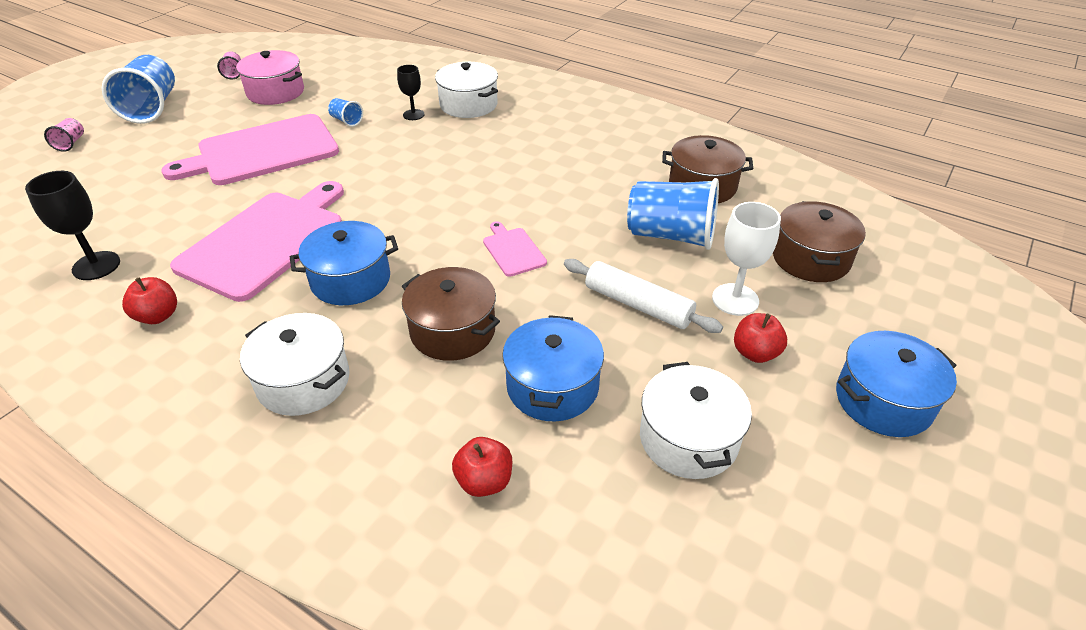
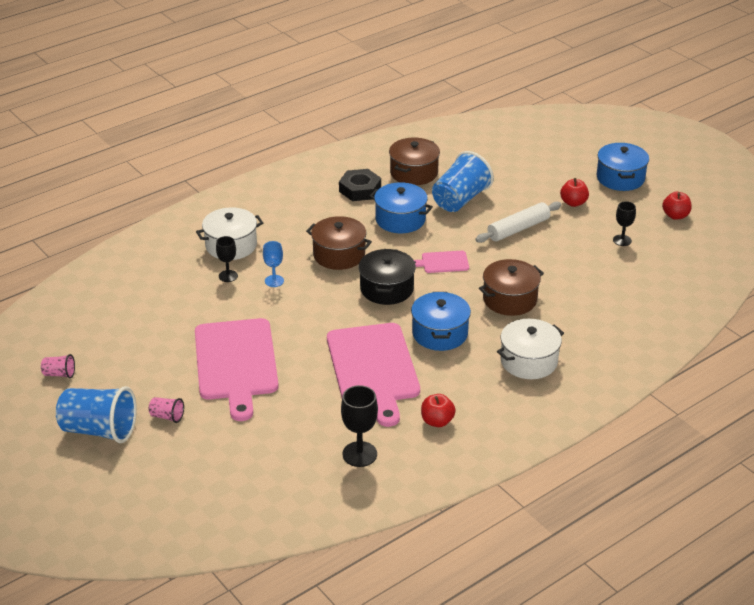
camera: 70 degrees left, 5 degrees down
pink cup [44,118,84,152] -> pink cup moved to [148,397,184,423]
pink cutting board [170,181,344,302] -> pink cutting board turned 150 degrees counterclockwise [327,323,420,427]
pink pot [236,50,304,105] -> none
blue cup [328,98,363,127] -> none
red apple [452,437,512,497] -> red apple moved to [662,192,692,220]
blue pot [502,315,604,422] -> blue pot moved to [369,182,433,233]
white pot [640,362,752,479] -> black goblet [613,201,636,246]
white goblet [712,202,781,316] -> none
brown pot [773,201,866,282] -> brown pot moved to [306,216,372,270]
none -> blue goblet [263,241,284,287]
none -> black nut [339,169,381,201]
none -> black pot [359,249,416,305]

